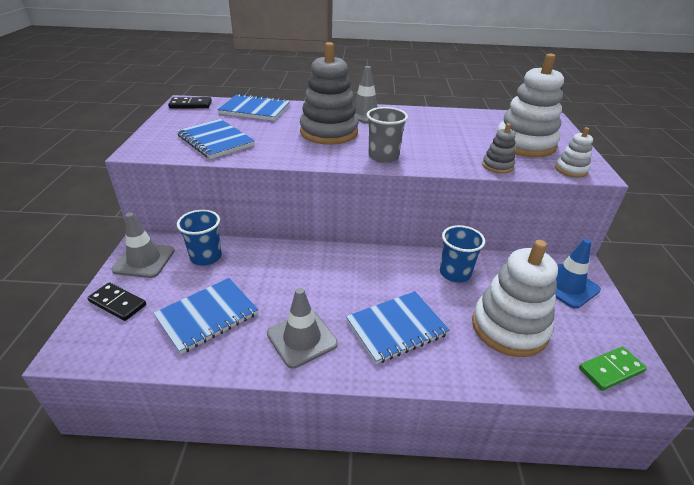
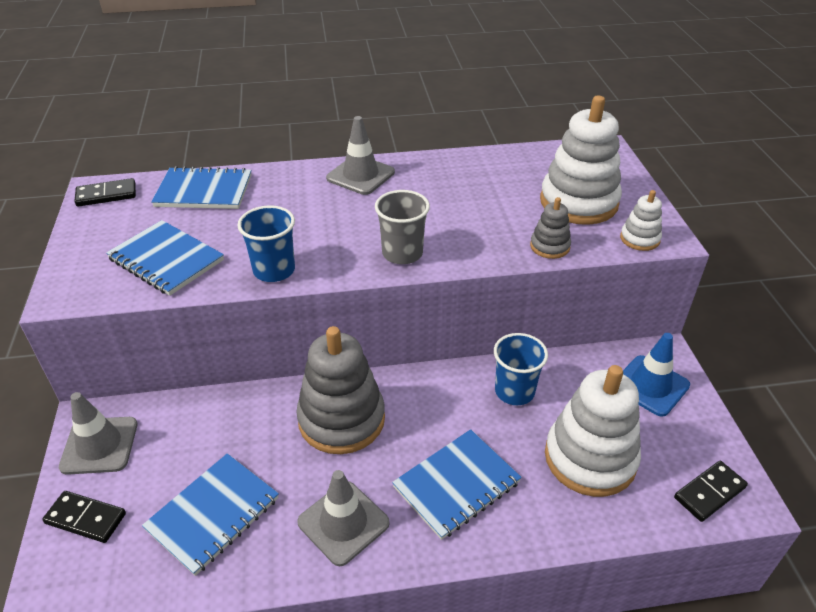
camera: 10 degrees left, 5 degrees up
blue cup [177,210,222,266] -> blue cup moved to [238,205,295,282]
grey stacking toy [300,42,359,145] -> grey stacking toy moved to [296,326,385,454]
green domino [579,347,647,391] -> black domino [674,461,748,522]

